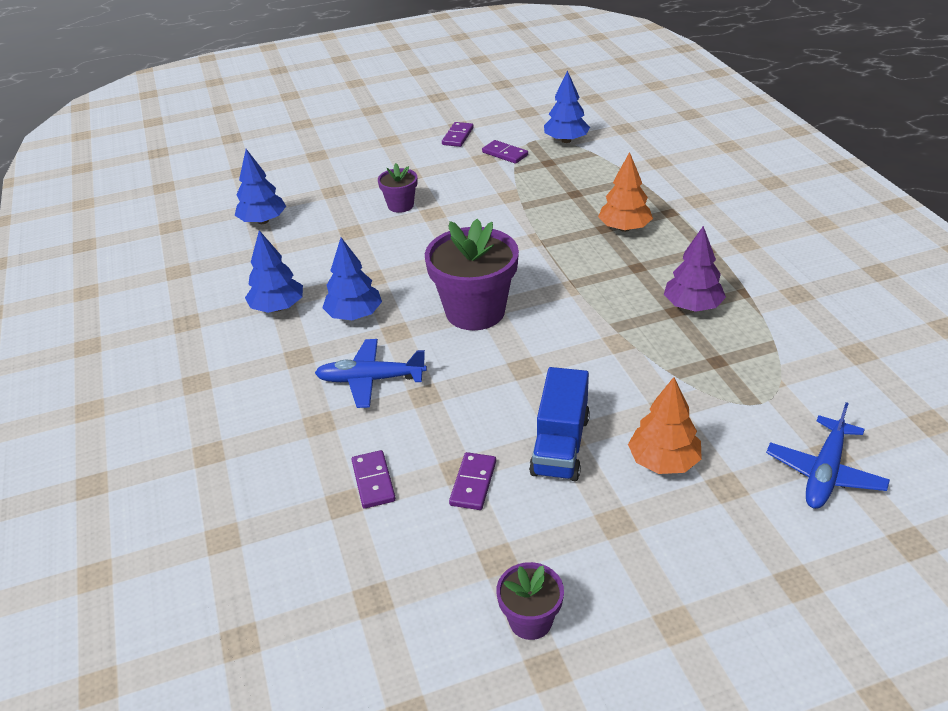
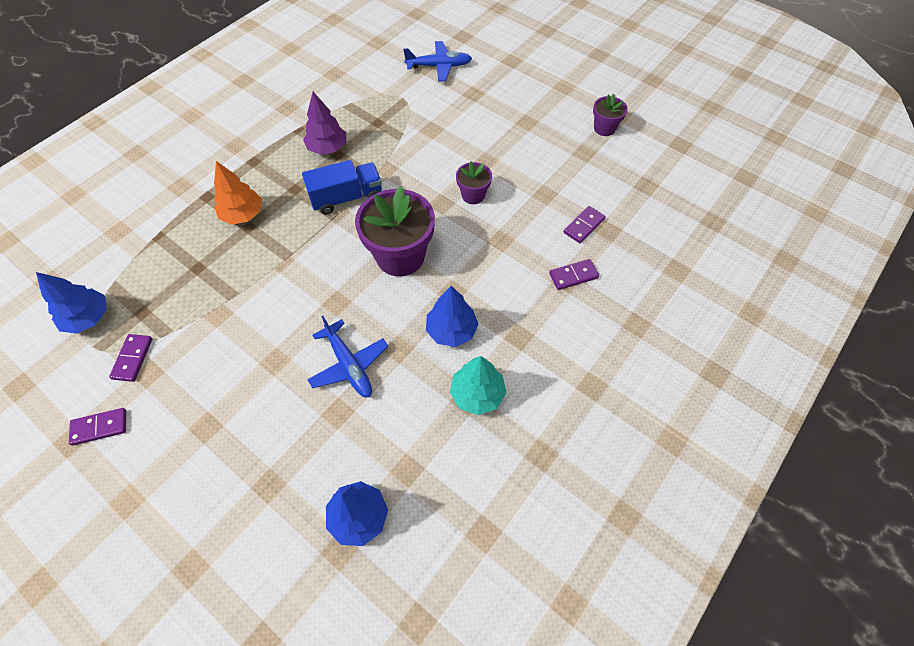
camera: 125 degrees left, 20 degrees up
blue tree [245,230,303,313] -> turquoise tree [450,356,506,415]
blue plane [315,339,427,408] -> blue plane moved to [307,316,388,397]
purple flower pot [378,163,418,213] -> purple flower pot moved to [456,161,492,204]
purple domino [449,452,496,510] -> purple domino moved to [549,259,599,290]
blue truck [529,367,590,481] -> blue truck moved to [302,160,382,215]
orange tree [628,377,702,474] -> none

